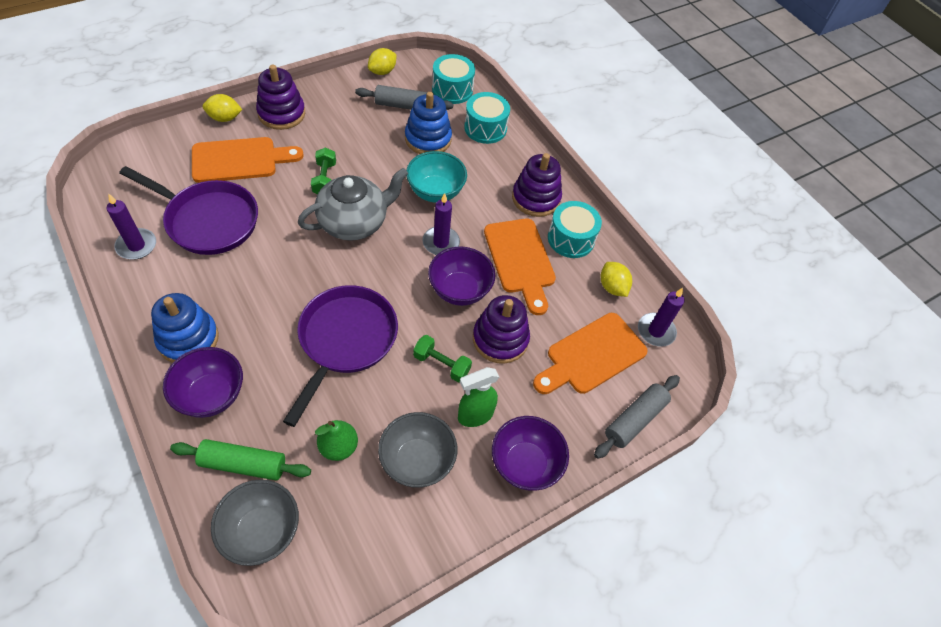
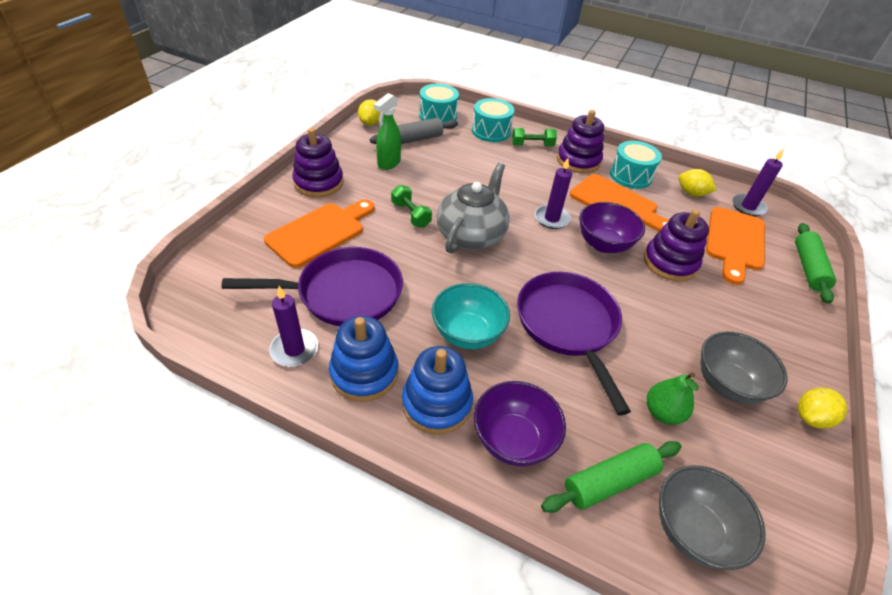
camera: 30 degrees left, 10 degrees down
yellow lemon [203,94,242,122] -> yellow lemon moved to [798,388,847,429]
blue stacking toy [405,92,452,154] -> blue stacking toy moved to [329,316,398,402]
turquoise bowl [406,151,467,203] -> turquoise bowl moved to [432,283,510,349]
green dumbbell [413,335,472,382] -> green dumbbell moved to [512,128,557,146]
green spray bottle [458,367,499,427] -> green spray bottle moved to [374,93,401,170]
purple bowl [492,416,569,491] -> none
grey rolling pin [594,375,680,459] -> green rolling pin [795,223,836,304]

